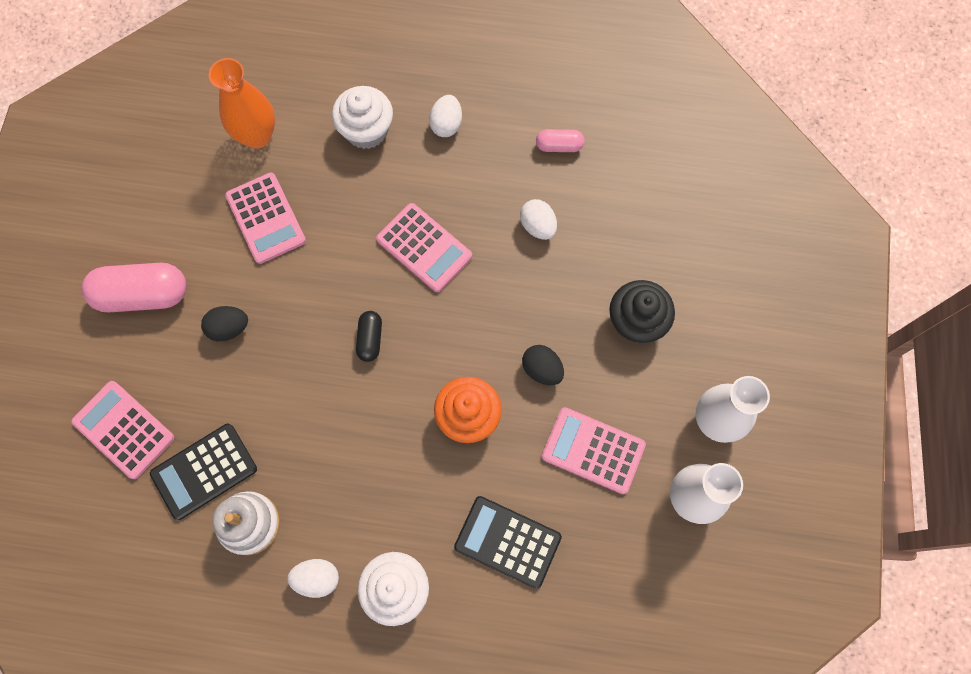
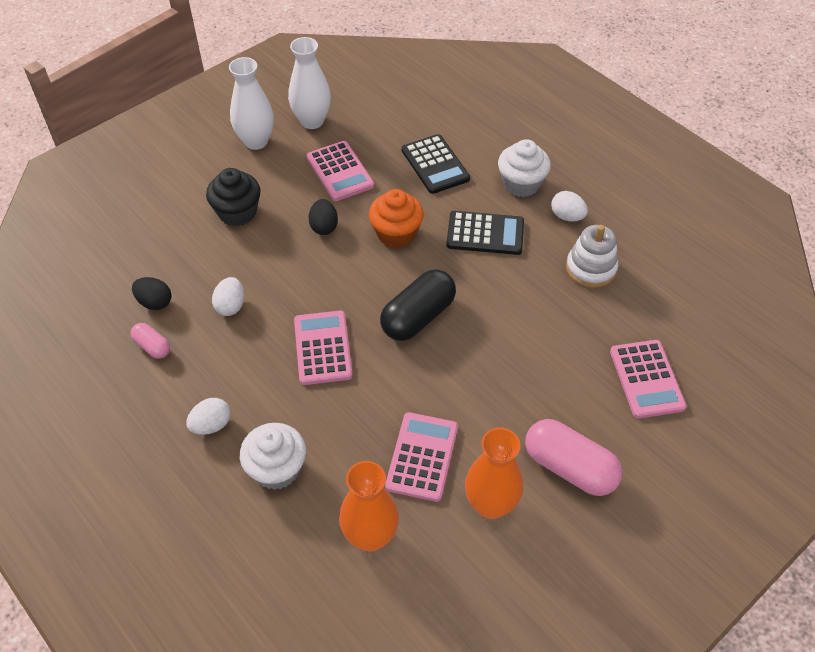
camera: 140 degrees left, 20 degrees down
black calculator [150,424,257,520] -> black calculator moved to [446,211,524,255]
black egg [201,306,248,341] -> black egg moved to [132,277,172,310]
black capsule [356,311,382,362] -> black capsule [380,269,456,341], size x1.94
none -> orange vase [465,427,523,519]

